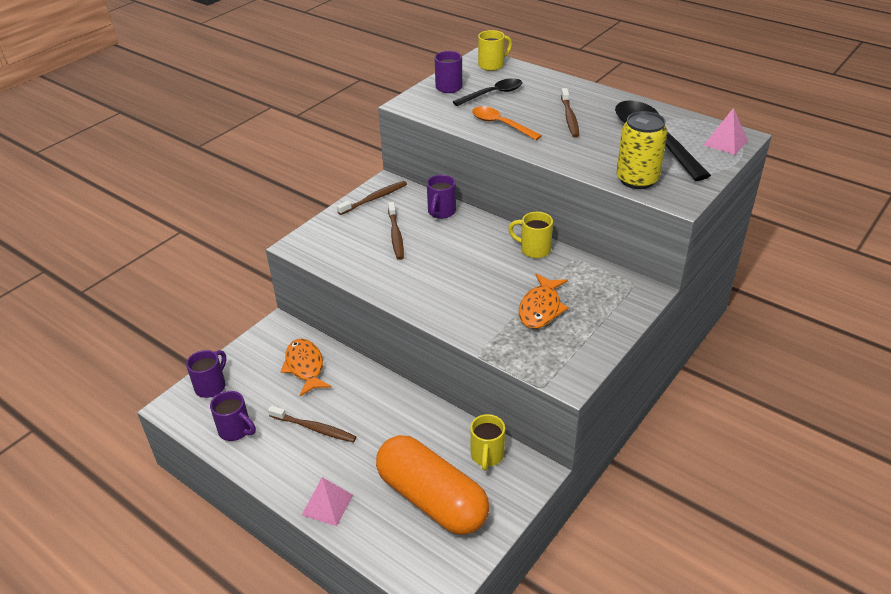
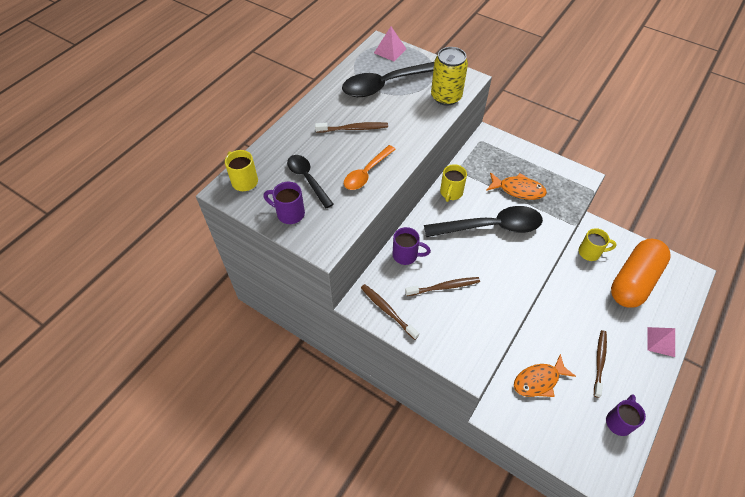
camera: 95 degrees left, 15 degrees up
purple mug [186,350,226,398] -> none
none -> black spoon [424,206,543,237]

